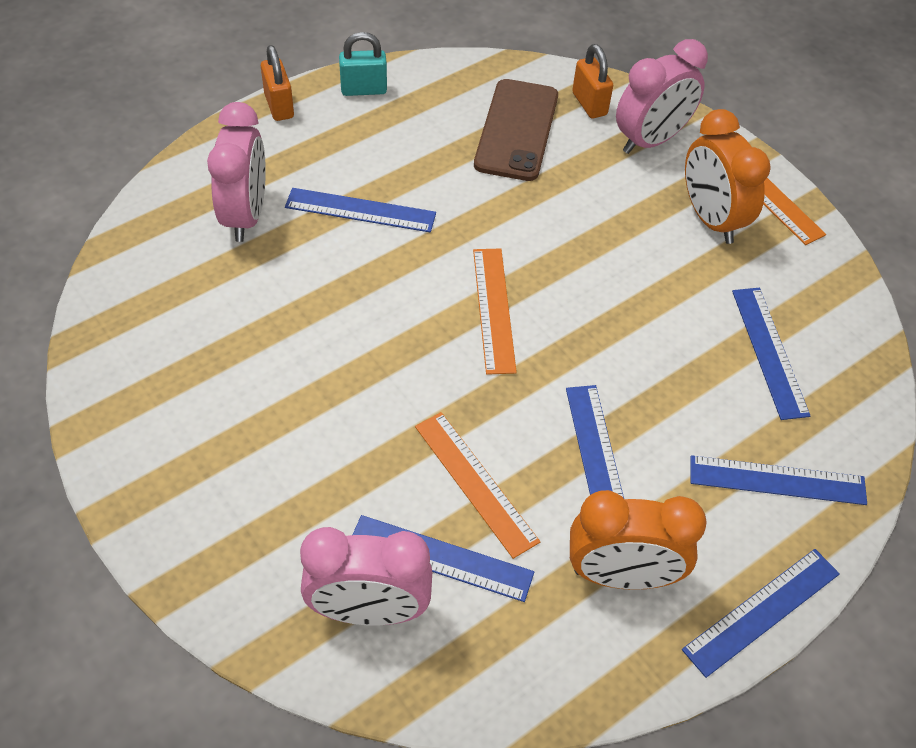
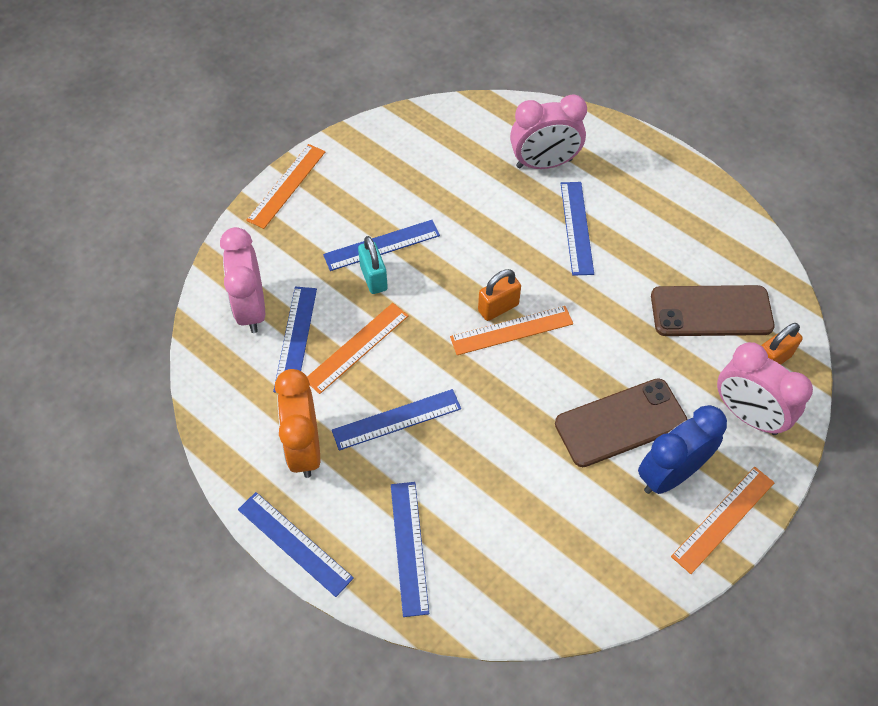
camera: 80 degrees right, 5 degrees up
orange padlock [261,45,294,121] -> orange padlock moved to [478,269,521,321]
turquoise padlock [339,32,387,96] -> turquoise padlock moved to [358,236,388,294]
orange clock [685,109,771,244] -> blue clock [638,405,727,494]
blue ruler [732,288,810,420] -> blue ruler moved to [323,220,440,271]
none -> orange ruler [246,144,325,229]
none -> brown phone [555,378,688,467]

